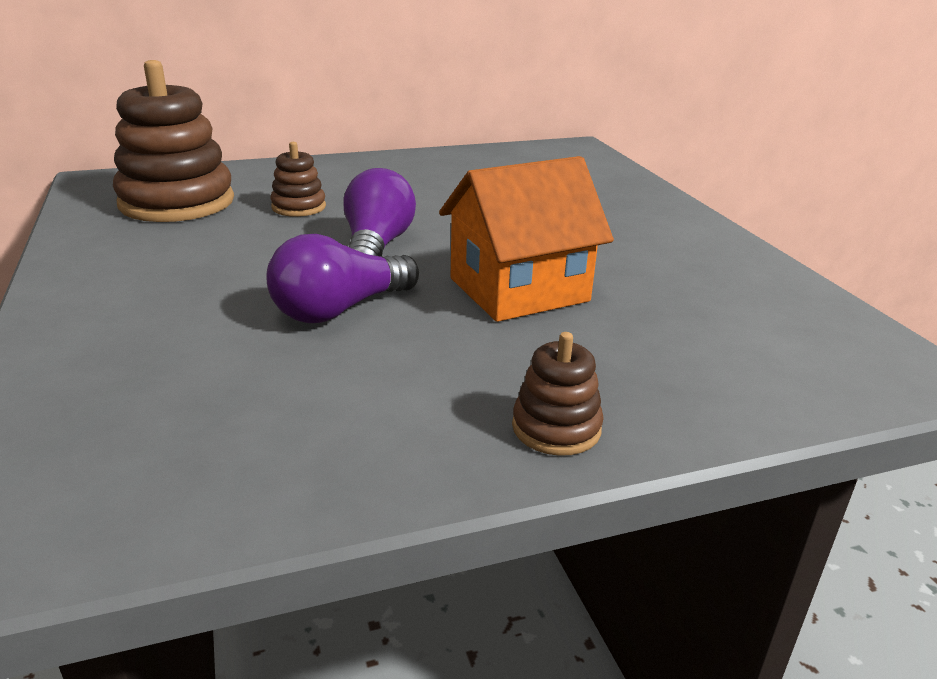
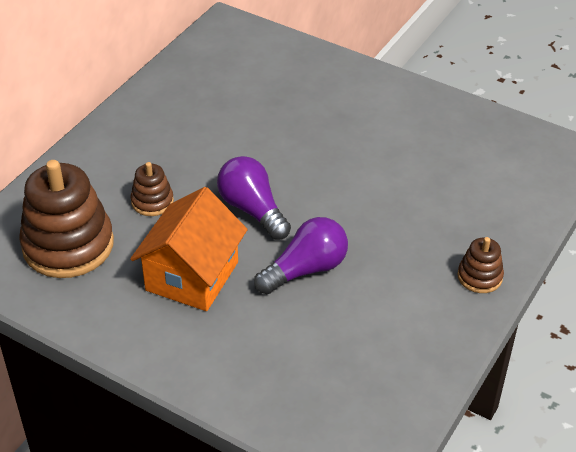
camera: 40 degrees left, 15 degrees up
purple light bulb [266,234,419,323] -> purple light bulb turned 135 degrees counterclockwise [254,217,348,294]
orange house [439,156,614,322] -> orange house moved to [130,187,248,311]

